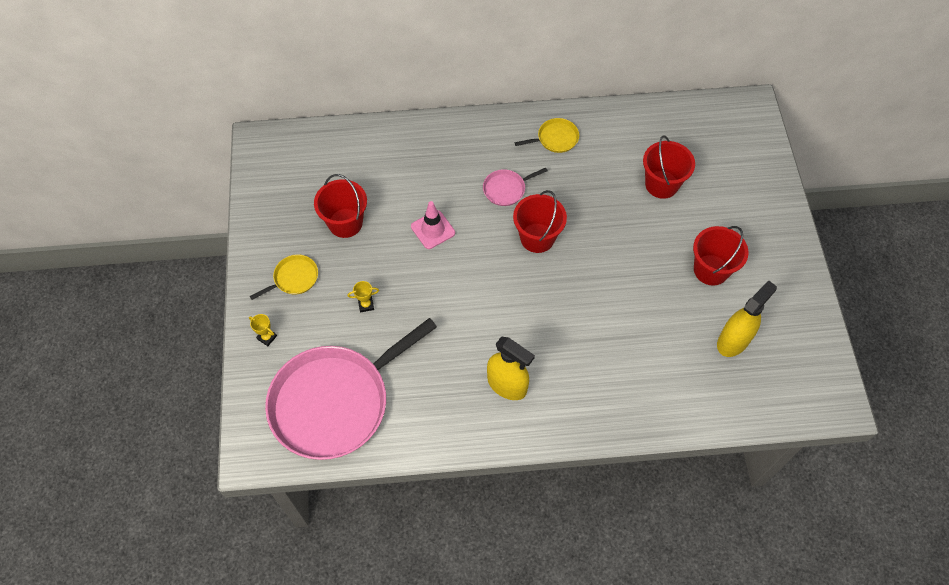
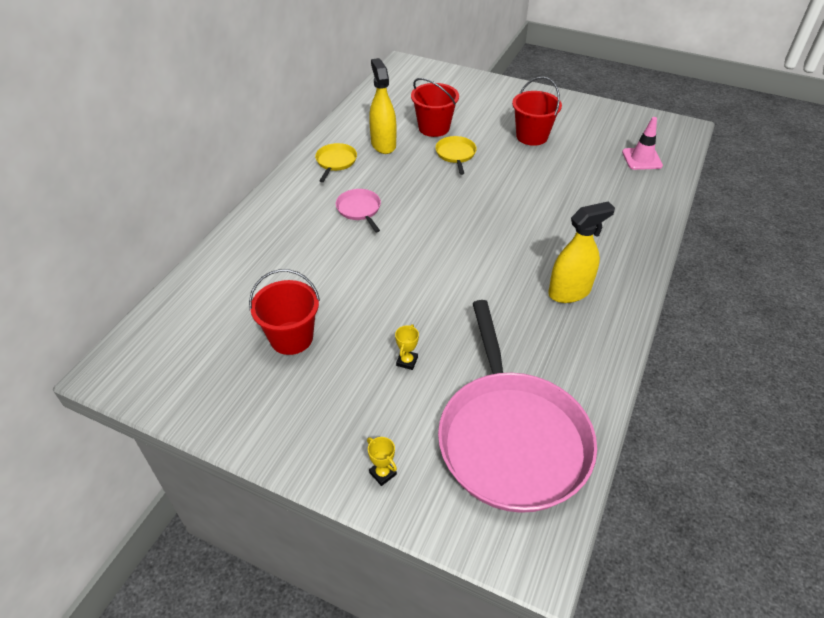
camera: 60 degrees left, 15 degrees down
yellow trophy [249,314,277,346] -> yellow trophy turned 75 degrees clockwise [367,437,397,486]
yellow pan [250,255,318,300] -> yellow pan moved to [435,136,477,175]
pink traffic cone [411,201,455,249] -> pink traffic cone moved to [622,117,663,170]
pink pan [483,168,548,206] -> pink pan turned 150 degrees clockwise [336,189,381,232]
red bucket [513,190,567,253] -> none
yellow spray bottle [717,280,777,357] -> yellow spray bottle moved to [369,58,396,154]

